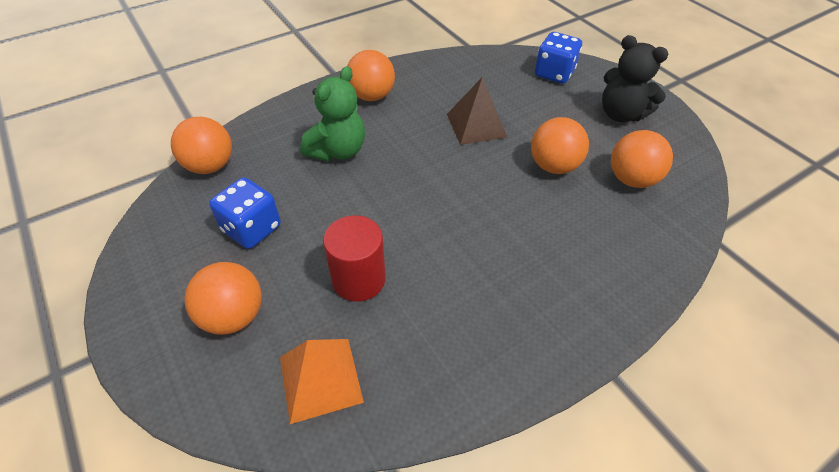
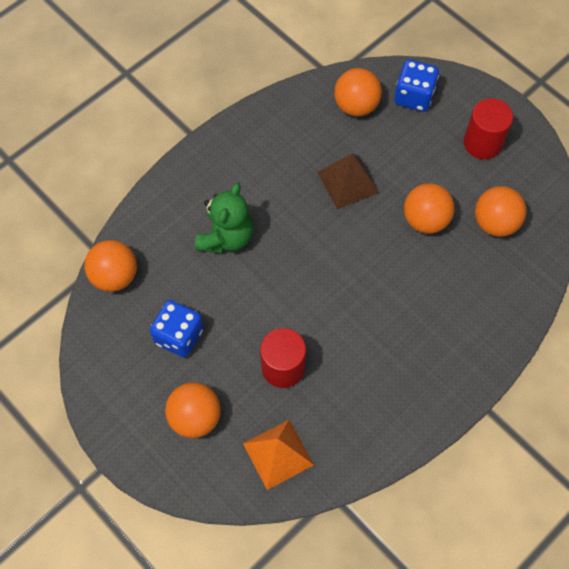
camera: 10 degrees left, 15 degrees up
orange ball [347,50,395,101] -> orange ball moved to [334,68,382,117]
black teddy bear [602,35,669,122] -> red cylinder [464,98,513,159]

